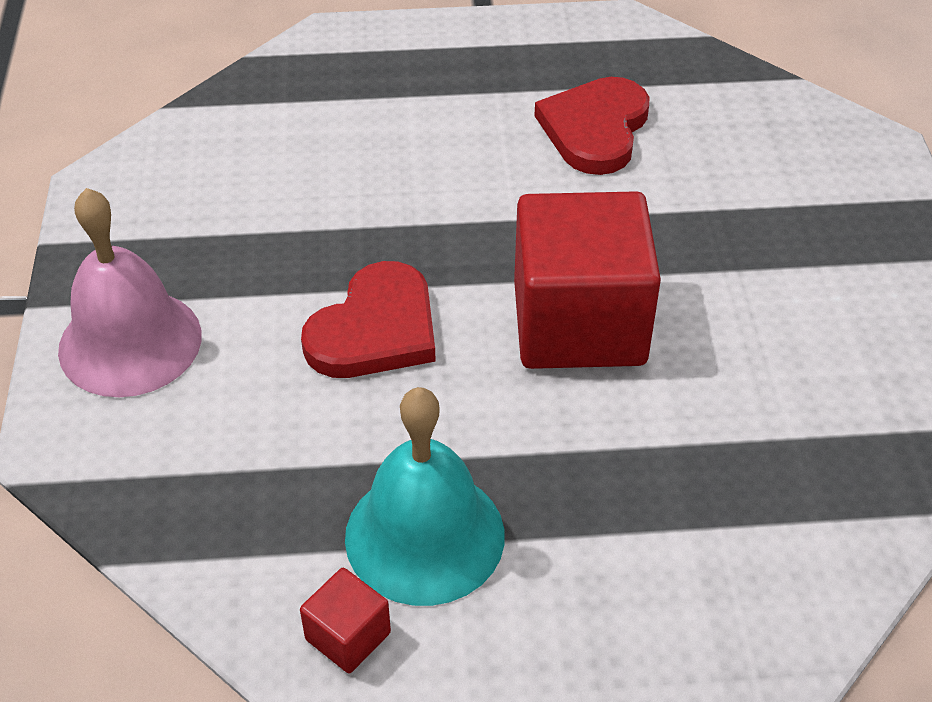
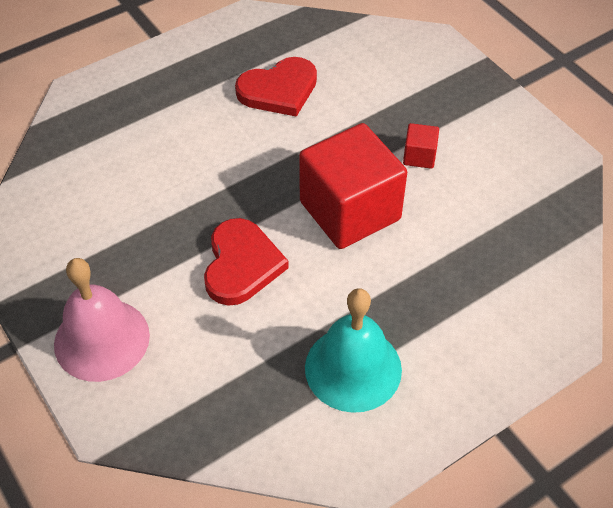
camera: 30 degrees left, 5 degrees up
red cube [300,568,391,673] -> red cube moved to [403,123,439,169]
red heart [534,77,649,175] -> red heart turned 105 degrees counterclockwise [235,57,317,117]

